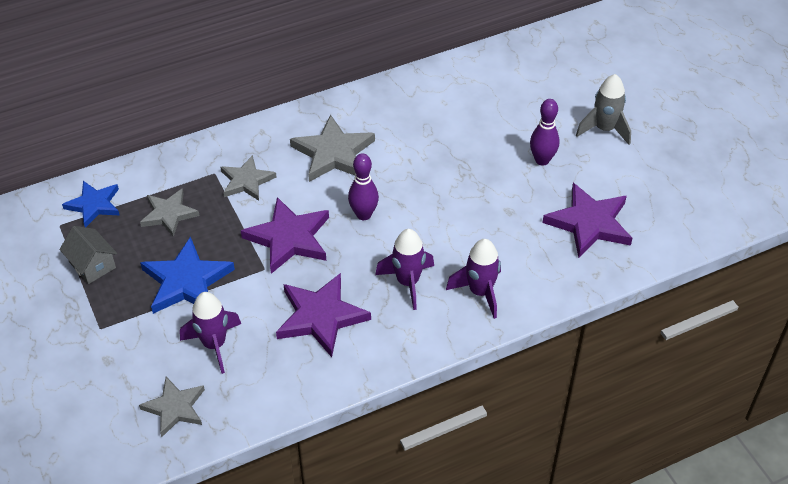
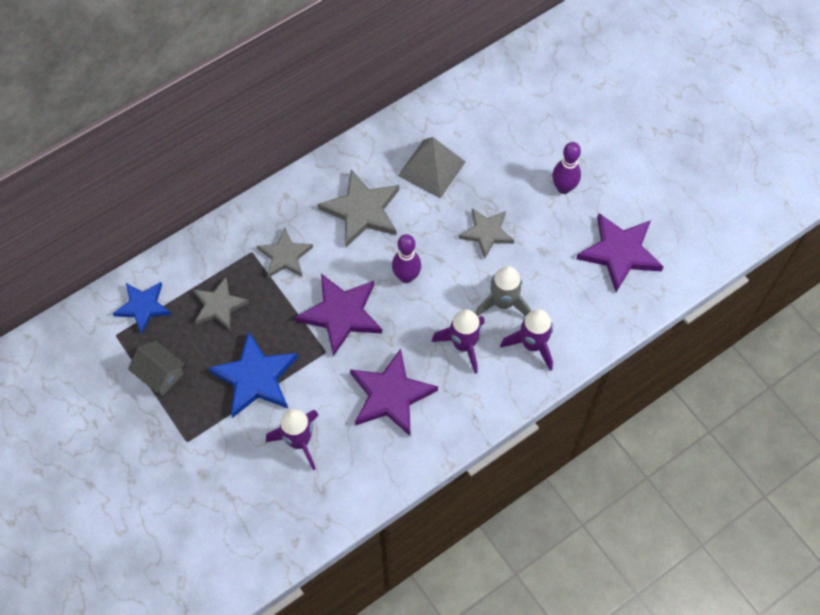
camera: 10 degrees left, 15 degrees up
grey star [139,377,205,437] -> grey star moved to [459,208,514,259]
grey rocket [576,74,631,145] -> grey rocket moved to [475,266,531,316]
none -> grey pyramid [398,137,465,198]

